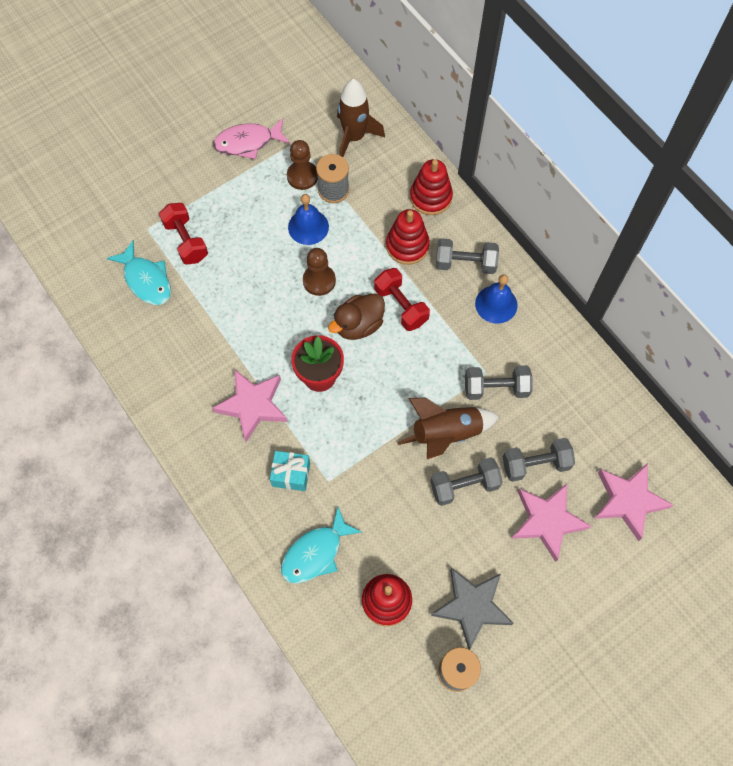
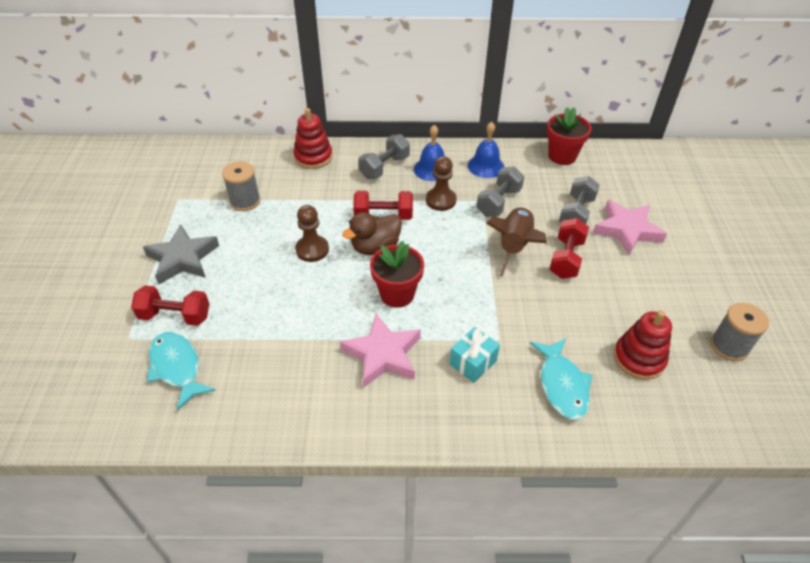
camera: 55 degrees left, 20 degrees down
turquoise fish [107,240,171,305] -> turquoise fish turned 120 degrees counterclockwise [147,332,216,411]
pink fish [213,118,290,159] -> none
brown pawn [287,140,318,190] -> brown pawn moved to [426,156,456,211]
blue bell [288,194,329,245] -> blue bell moved to [468,122,504,178]
brown duck [328,293,385,340] -> brown duck turned 60 degrees clockwise [342,212,402,255]
brown rocket [337,79,385,157] -> none
red stacking toy [386,209,430,265] -> none
grey dumbbell [430,457,503,506] -> red dumbbell [549,218,589,279]
grey star [431,568,514,650] -> grey star moved to [143,224,219,284]
pink star [594,463,673,541] -> none
none -> red flower pot [547,107,592,165]

